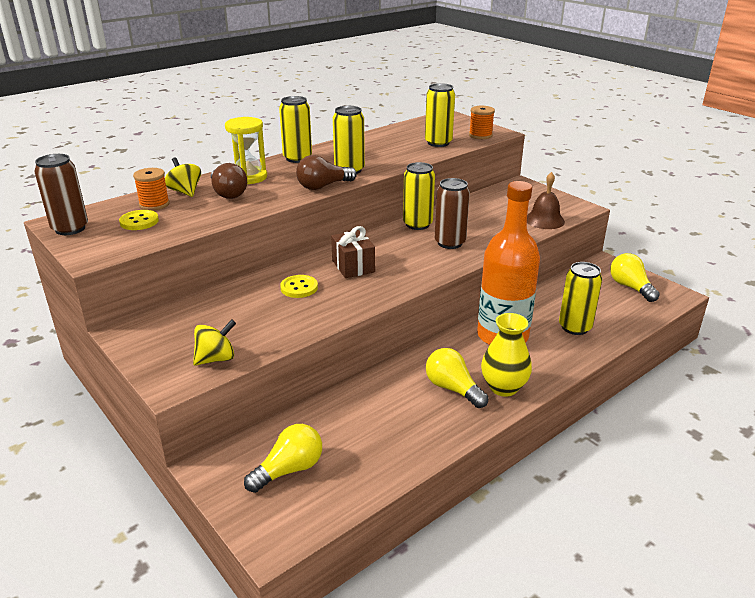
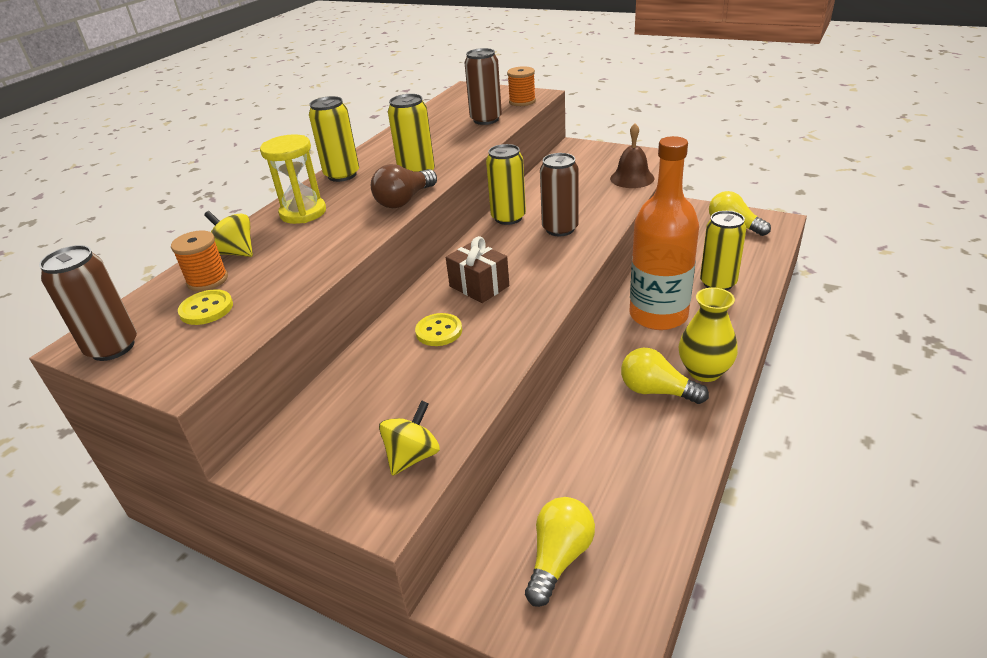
camera: 20 degrees left, 5 degrees up
brown light bulb [211,163,247,199] -> none
yellow can [425,83,455,147] -> brown can [465,48,502,125]

